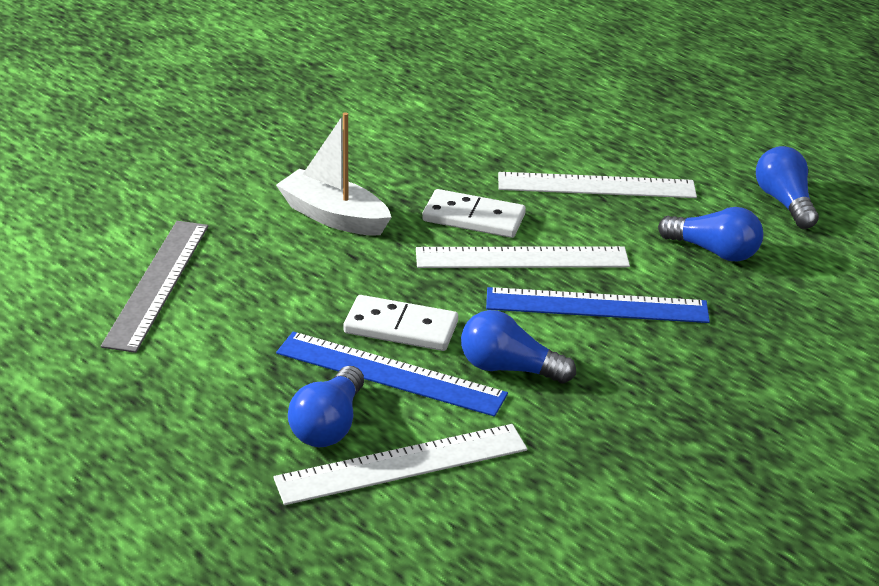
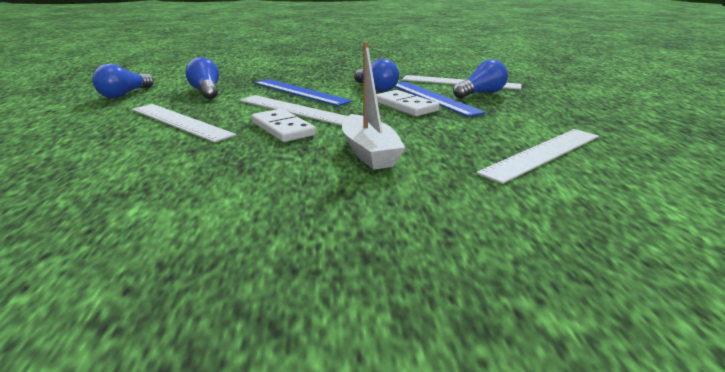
camera: 140 degrees left, 10 degrees down
grey ruler [101,221,208,353] -> white ruler [476,129,599,184]

